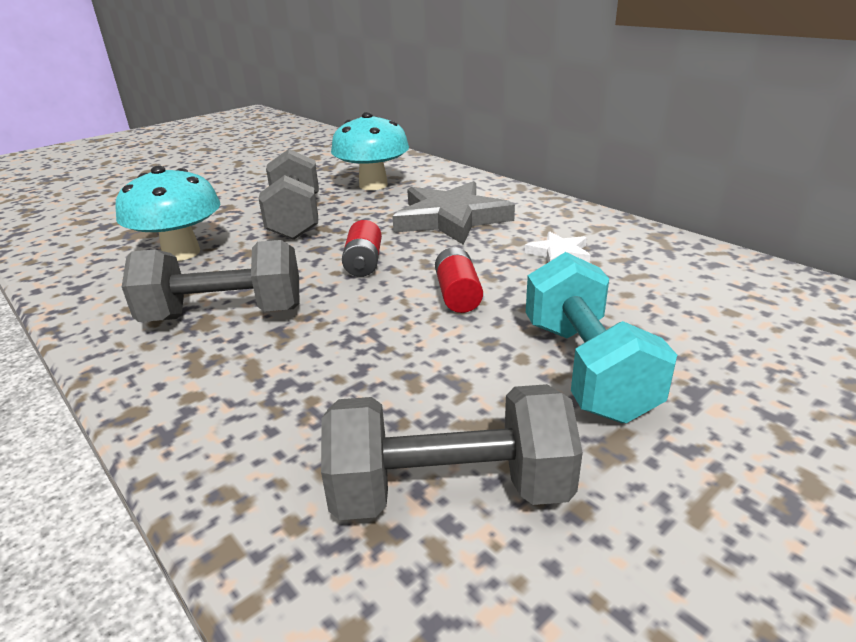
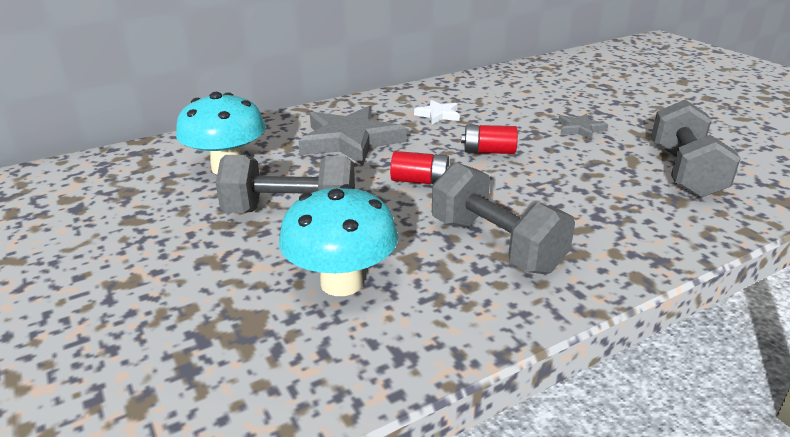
camera: 80 degrees left, 0 degrees up
grey dumbbell [122,240,299,322] -> grey dumbbell turned 45 degrees counterclockwise [432,162,575,274]
turquoise dumbbell [526,252,677,423] -> grey star [558,114,608,140]

